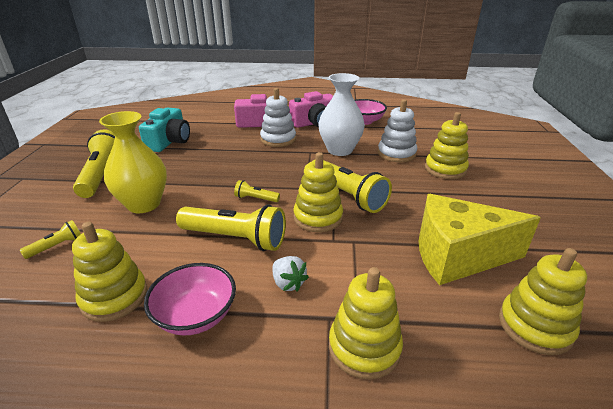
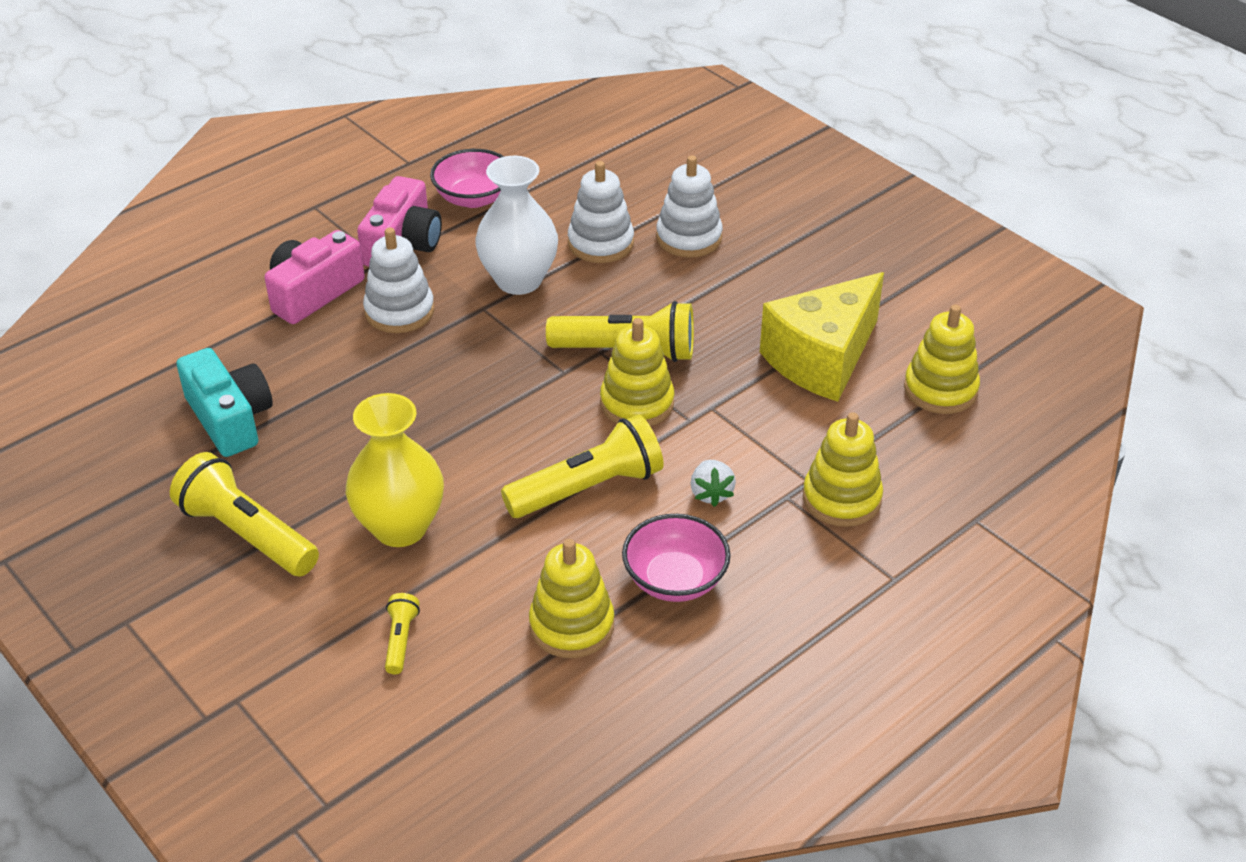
camera: 45 degrees left, 10 degrees up
yellow flashlight [234,180,280,202] -> none
white strawberry [272,256,309,292] -> white strawberry turned 75 degrees clockwise [690,460,736,507]
yellow stacking toy [425,112,469,179] -> white stacking toy [656,156,723,258]

